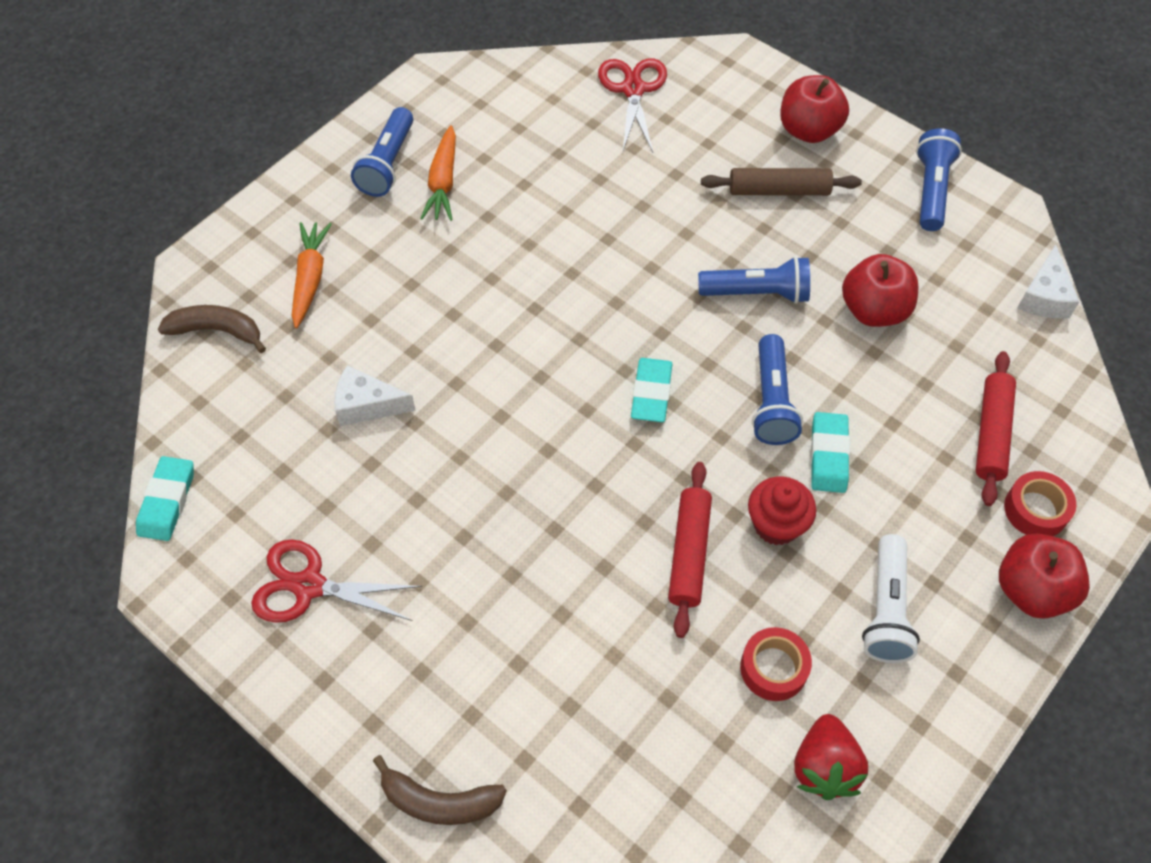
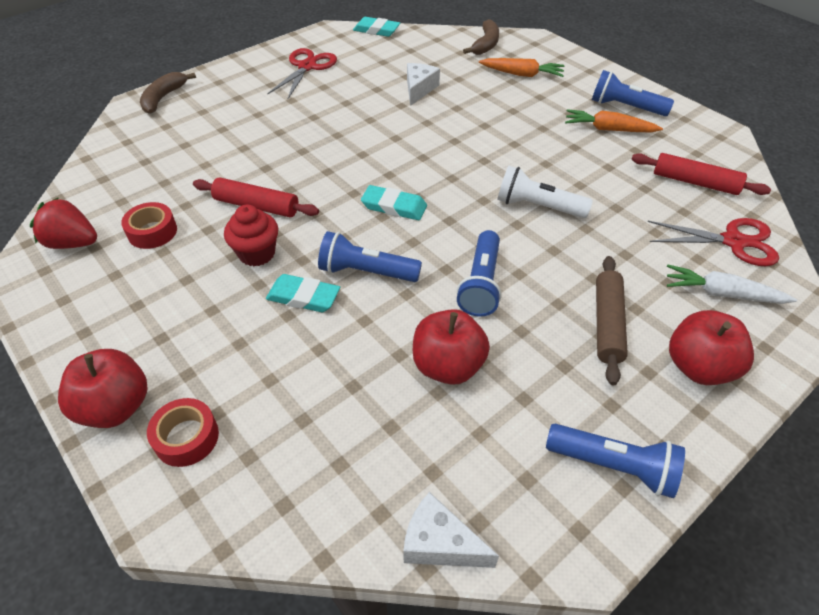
camera: 100 degrees right, 10 degrees down
white flashlight [862,534,920,663] -> white flashlight moved to [497,166,593,218]
red rolling pin [976,351,1016,506] -> red rolling pin moved to [632,153,771,195]
none -> white carrot [667,265,797,304]

